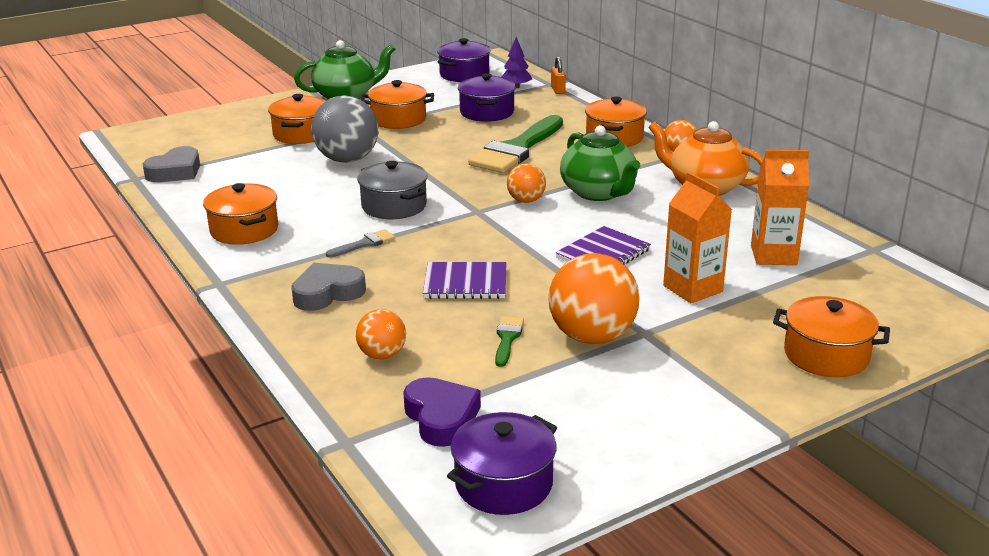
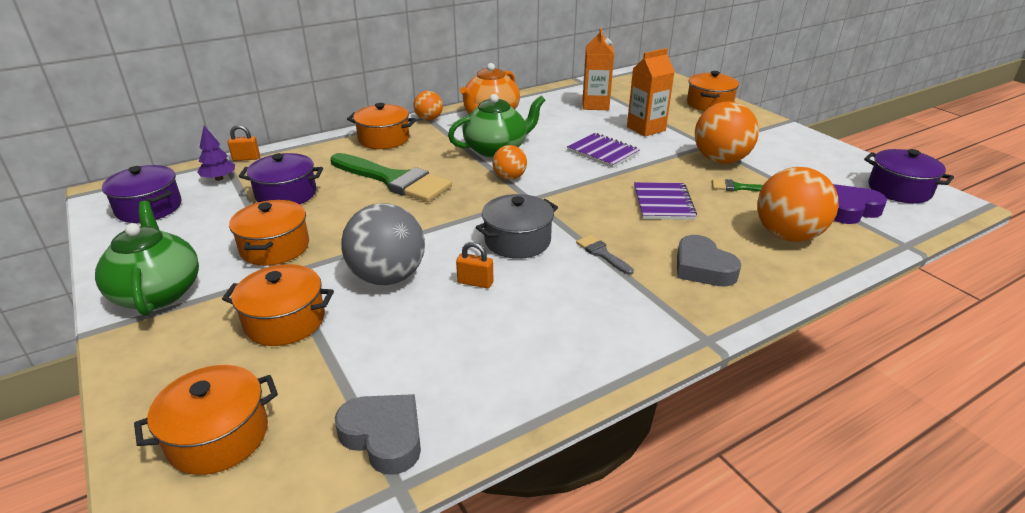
camera: 90 degrees left, 5 degrees up
orange pot [203,183,278,245] -> orange pot moved to [134,365,278,475]
orange ball [356,309,406,359] -> orange ball [757,167,838,242], size x1.83
none -> orange padlock [456,242,493,288]

